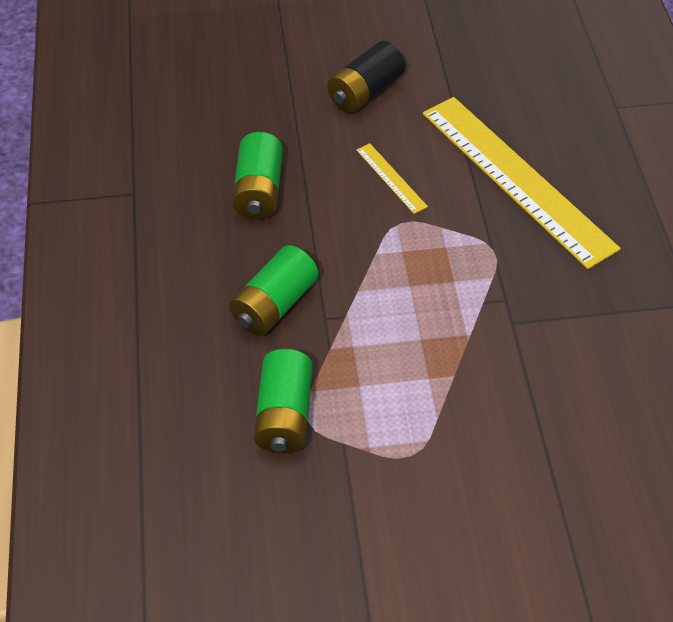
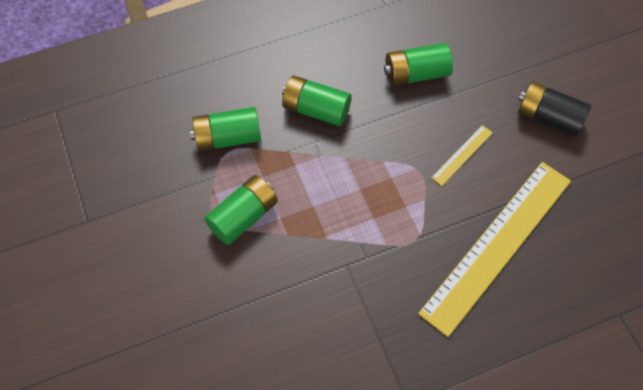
camera: 75 degrees right, 10 degrees up
none -> green battery [204,175,278,245]

